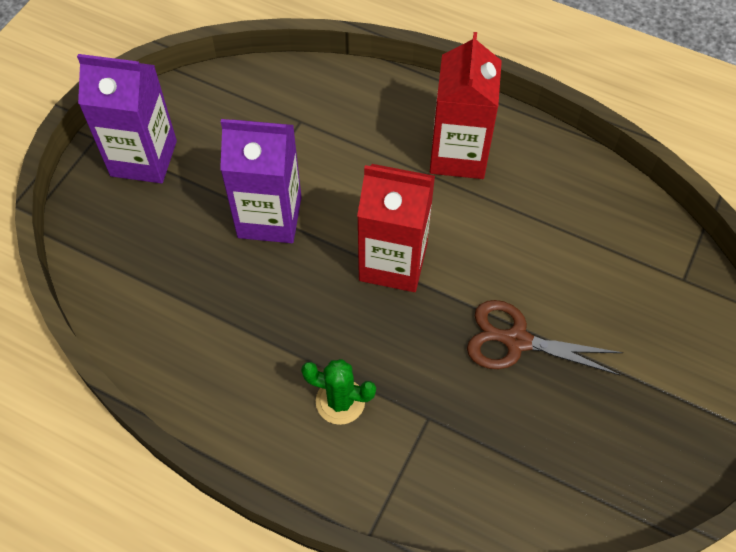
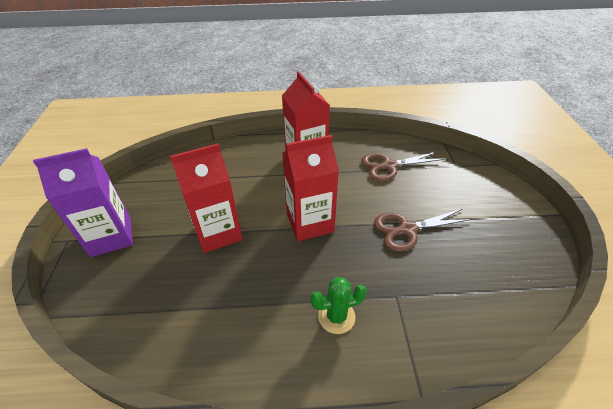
camera: 30 degrees left, 15 degrees down
purple carton [220,119,302,243] -> red carton [170,143,243,253]
none -> brown scissors [361,152,445,181]

